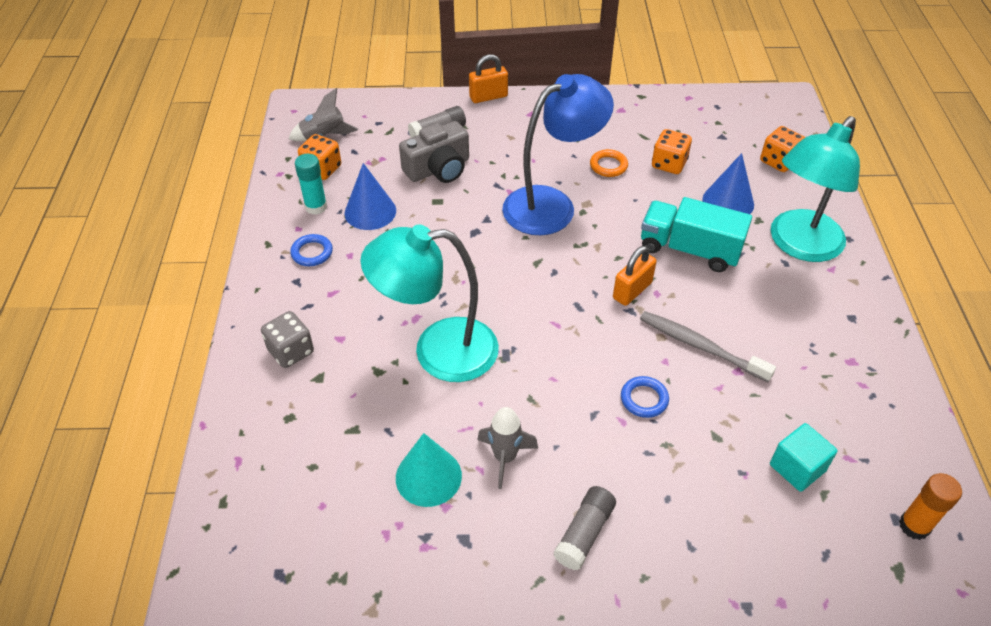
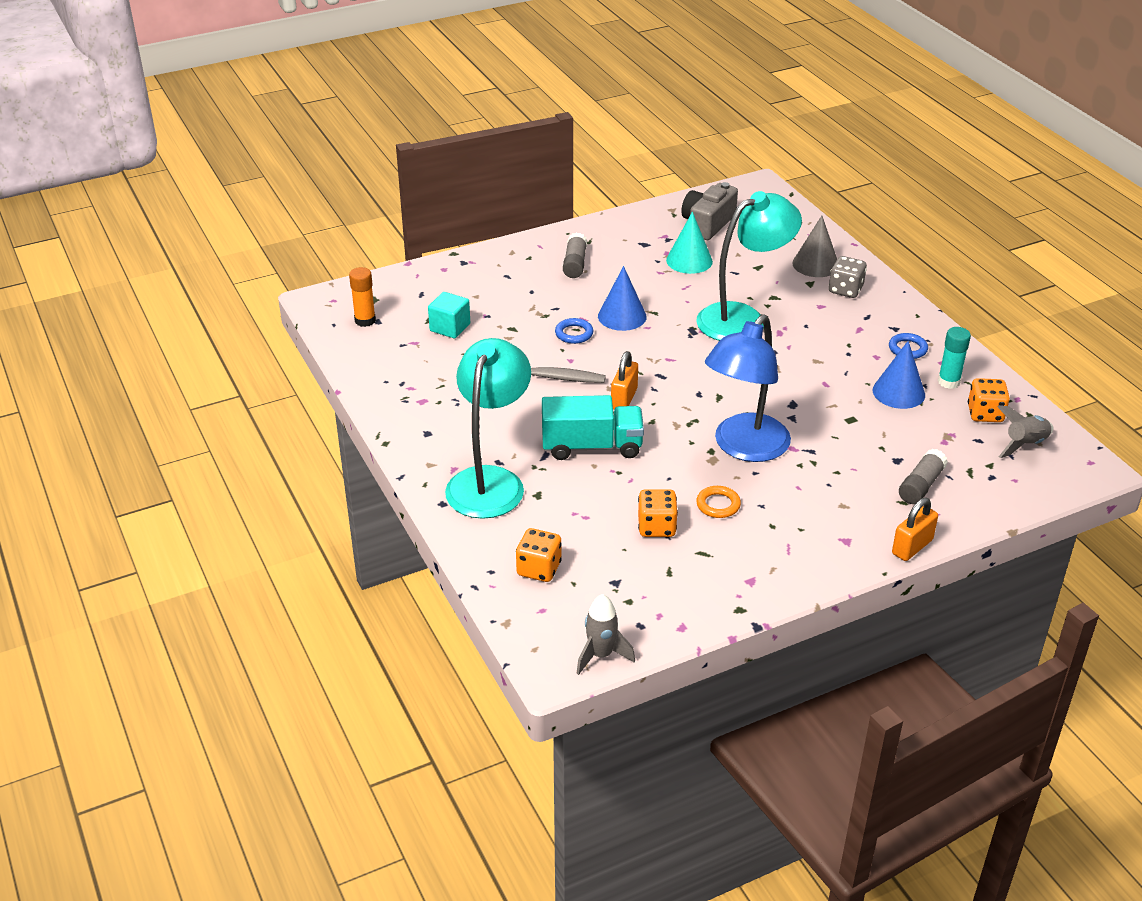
camera: 155 degrees right, 10 degrees down
grey camera [399,121,469,183] -> grey camera moved to [681,182,738,240]
grey rocket [477,407,538,489] -> grey rocket moved to [577,594,635,675]
blue cone [702,153,754,214] -> blue cone moved to [598,266,647,331]
none -> grey cone [792,216,837,277]

